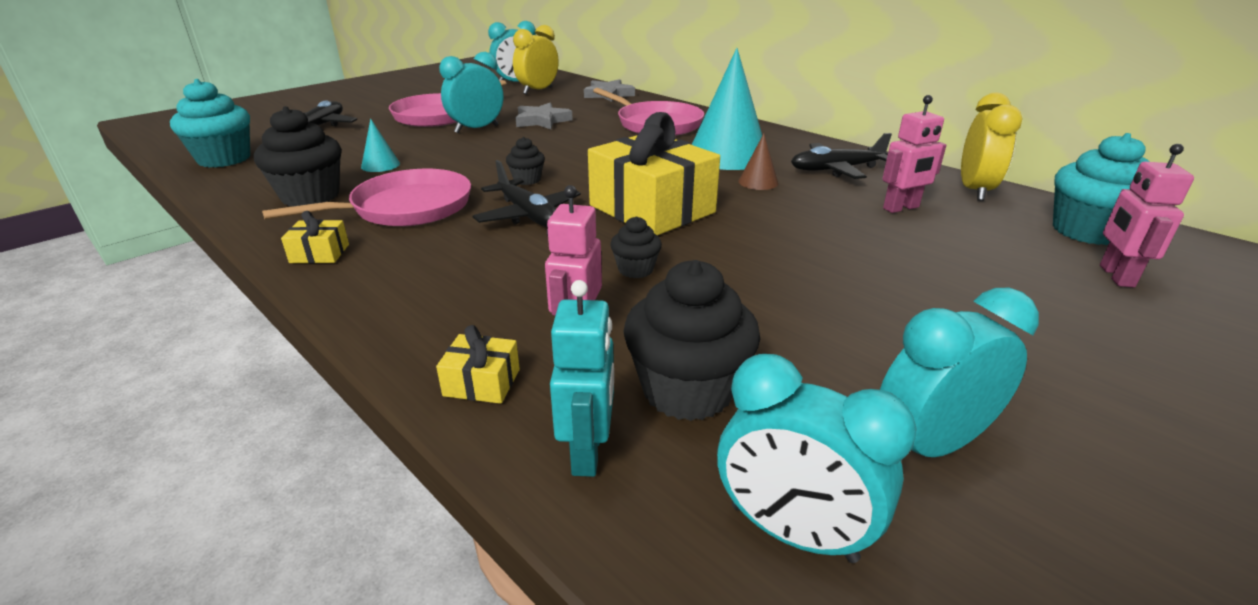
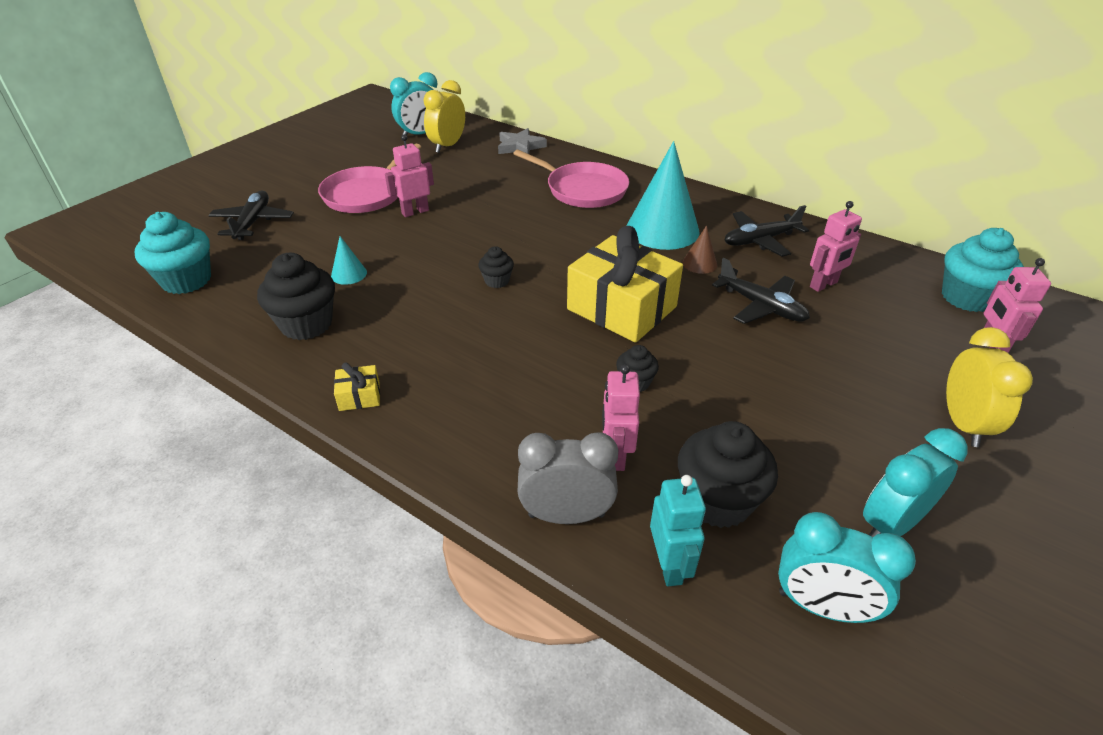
camera: 10 degrees left, 10 degrees up
pink pan [262,169,471,226] -> none
yellow gift [436,325,520,404] -> grey clock [518,432,618,524]
turquoise clock [439,52,503,133] -> pink robot [385,134,434,217]
black plane [473,160,581,227] -> black plane moved to [712,258,810,324]
grey star [515,103,573,129] -> none
yellow clock [961,93,1023,201] -> yellow clock moved to [946,327,1033,447]

